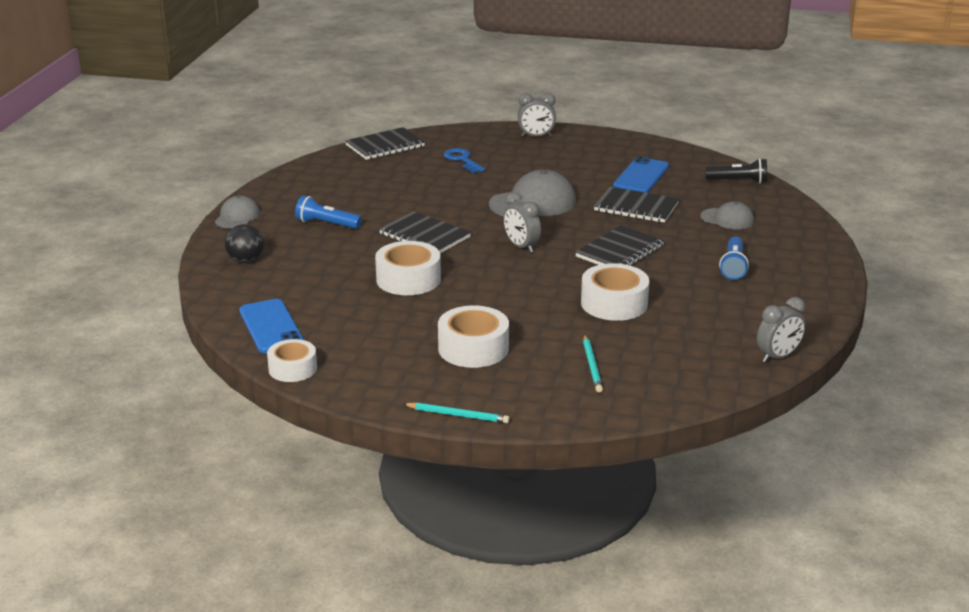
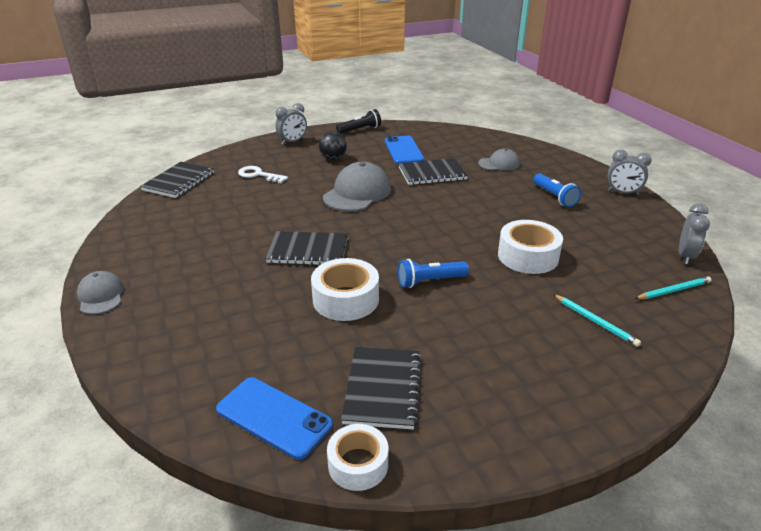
camera: 35 degrees left, 5 degrees up
black ball [225,224,264,263] -> black ball moved to [319,131,347,160]
blue flashlight [295,196,362,229] -> blue flashlight moved to [398,259,469,288]
turquoise pencil [403,402,510,423] -> turquoise pencil moved to [635,276,712,299]
white tape [438,305,509,368] -> none
blue key [443,148,485,173] -> white key [238,166,288,183]
grey clock [503,192,541,253] -> grey clock moved to [608,150,652,195]
black notebook [575,225,665,266] -> black notebook moved to [341,347,421,430]
black flashlight [705,158,767,184] -> black flashlight moved to [336,109,381,134]

